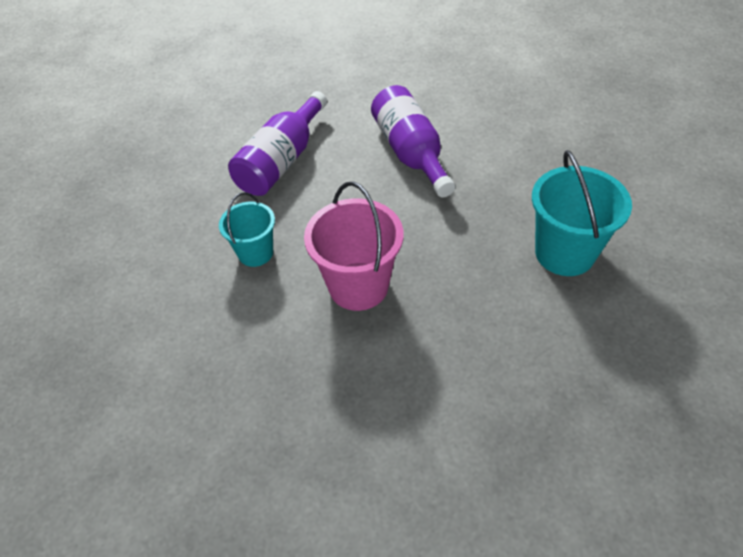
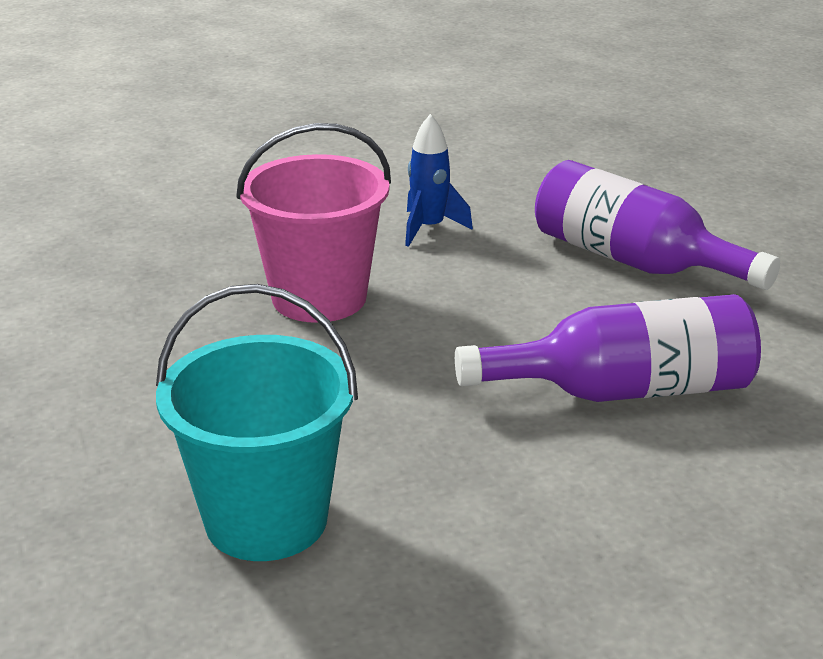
camera: 100 degrees right, 20 degrees down
turquoise bucket [219,192,275,267] -> blue rocket [405,114,473,247]

